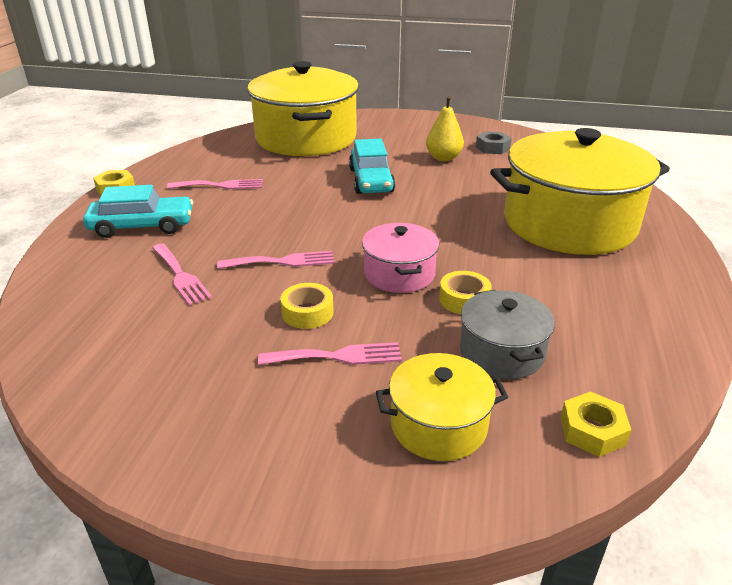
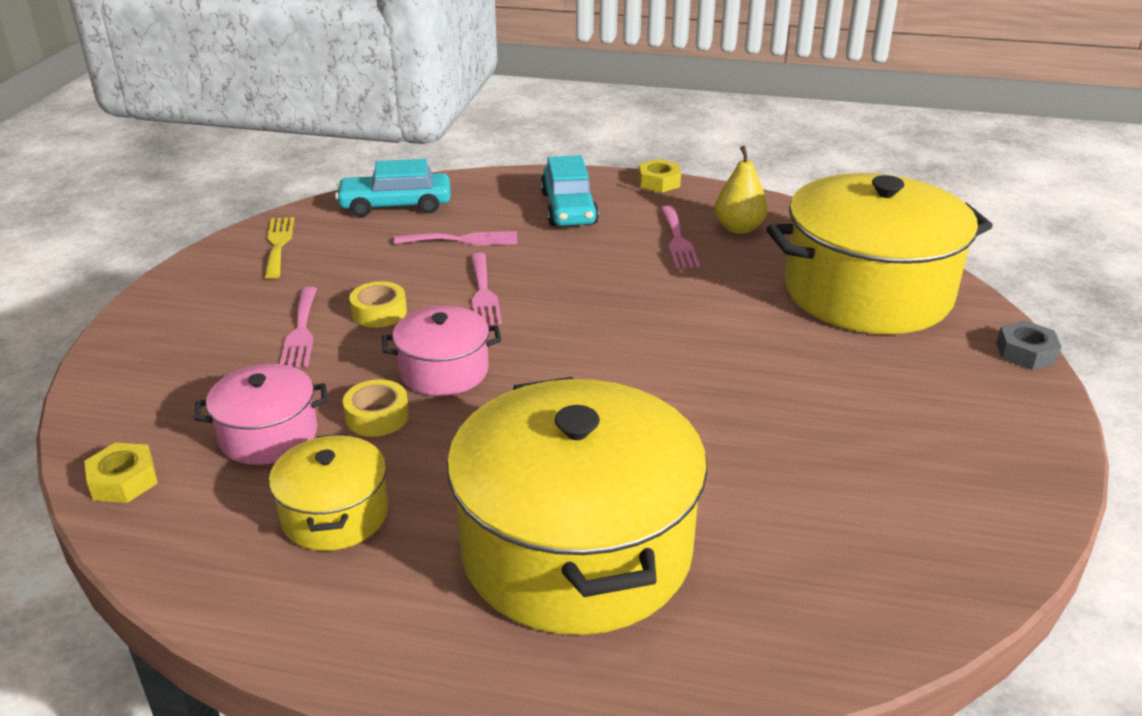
camera: 90 degrees right, 0 degrees up
pink fork [152,243,212,306] -> pink fork turned 150 degrees counterclockwise [394,231,518,246]
turquoise car [349,139,395,194] -> turquoise car moved to [335,159,451,217]
yellow pot [376,353,508,461] -> yellow pot moved to [269,433,388,551]
yellow pear [426,96,464,161] -> yellow pear moved to [715,146,768,234]
grey pot [460,290,555,379] -> pink pot [195,364,327,465]
grey nut [476,131,512,154] -> grey nut moved to [996,320,1061,370]
none -> yellow fork [265,217,294,279]

